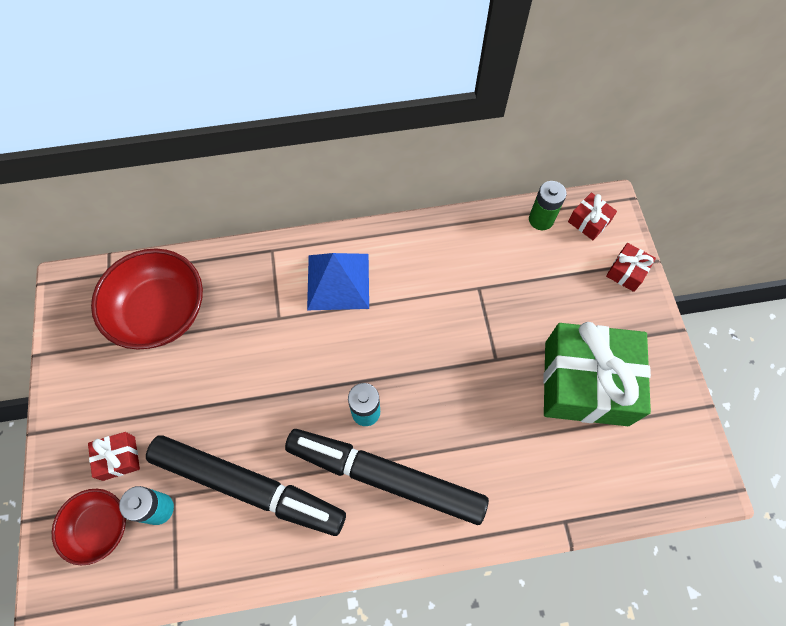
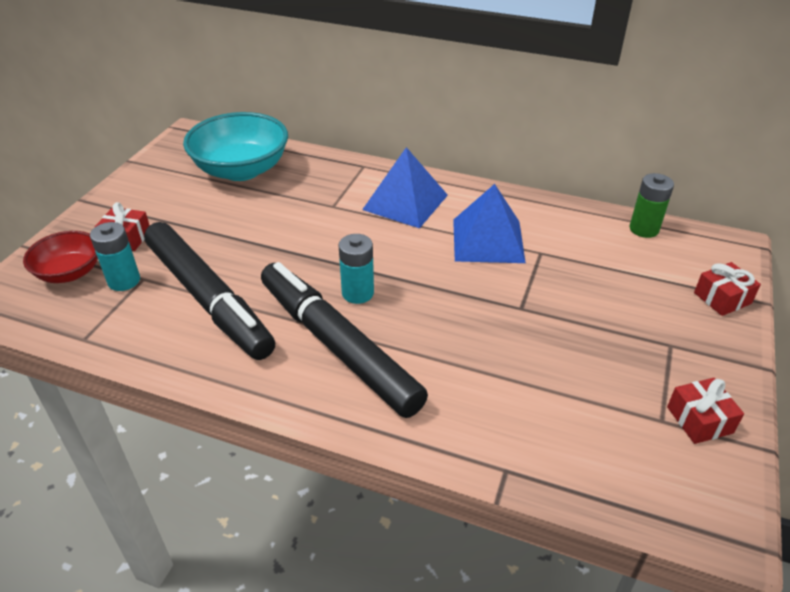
camera: 30 degrees right, 25 degrees down
red bowl [91,249,203,350] -> turquoise bowl [183,112,288,181]
green gift [543,322,651,426] -> none
red gift [568,193,617,240] -> red gift moved to [667,378,744,444]
none -> blue pyramid [453,184,526,263]

